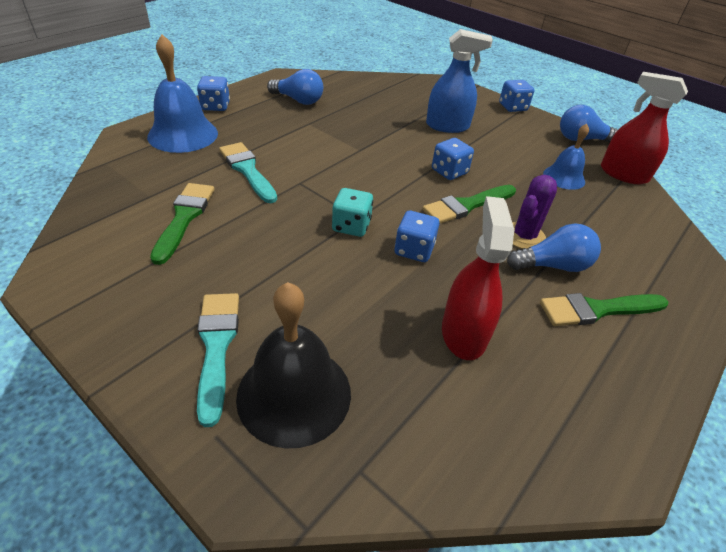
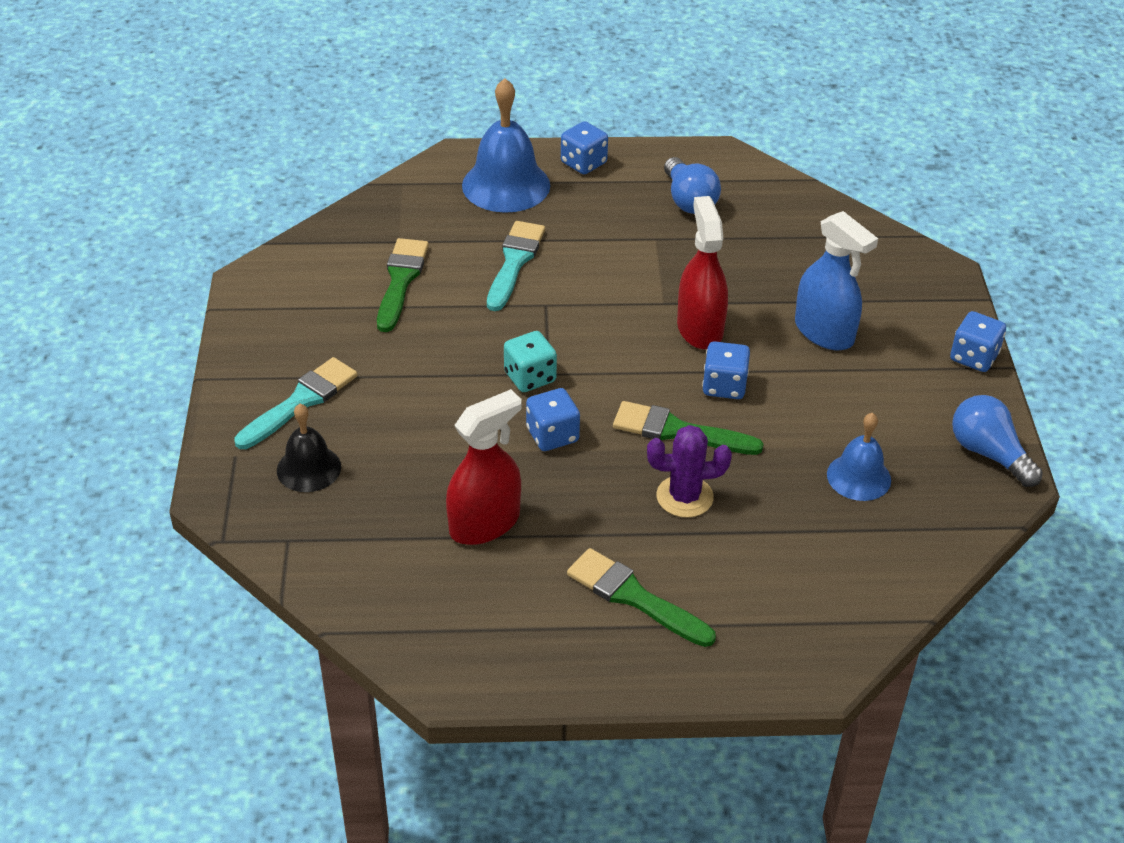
camera: 50 degrees right, 0 degrees up
green brush [150,183,215,265] -> green brush turned 45 degrees counterclockwise [377,238,429,332]
black bell [236,282,351,448] -> black bell [277,404,341,492], size x0.60
blue light bulb [507,223,601,272] -> none
red spray bottle [601,72,688,184] -> red spray bottle moved to [677,196,728,349]

